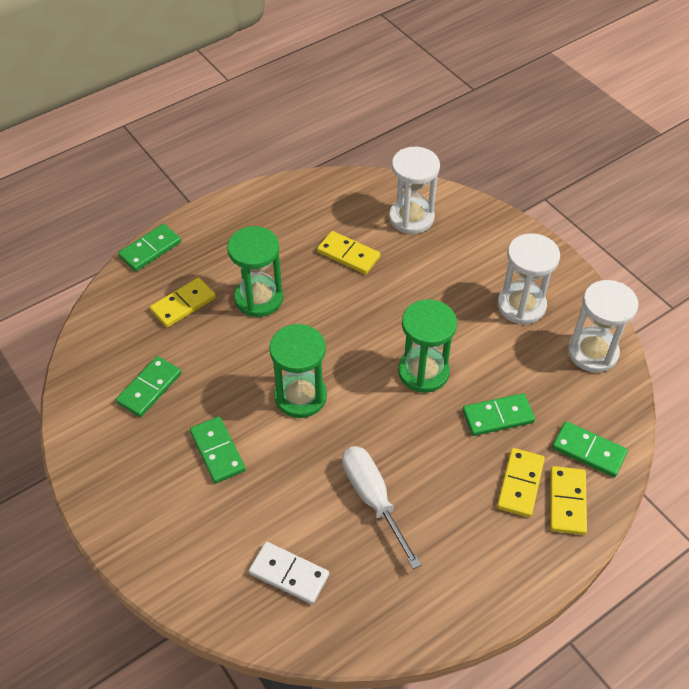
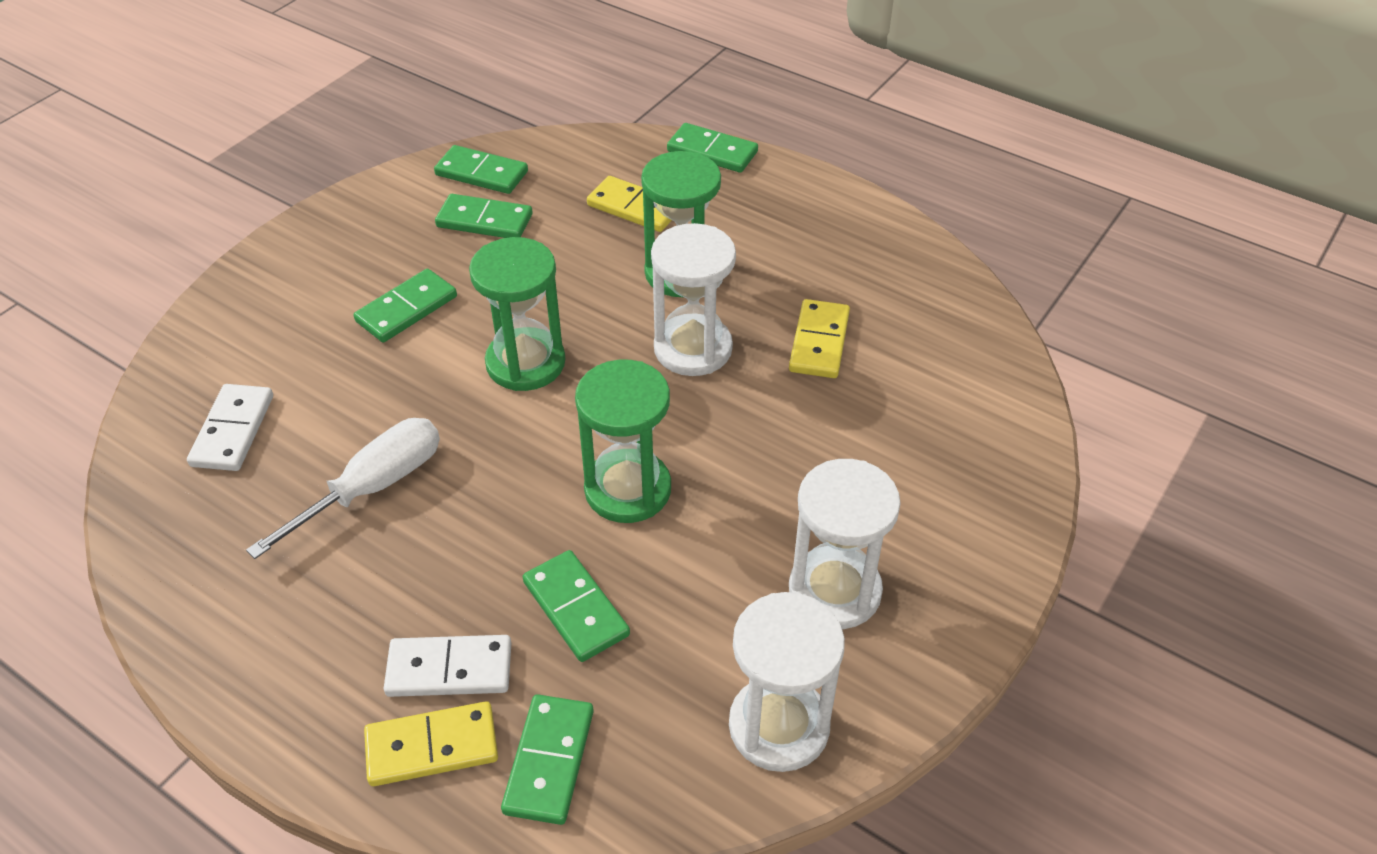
camera: 70 degrees right, 5 degrees down
white hourglass [389,147,440,234] -> white hourglass moved to [651,223,736,376]
yellow domino [497,448,545,517] -> white domino [384,635,511,697]
none -> green domino [434,145,528,194]

